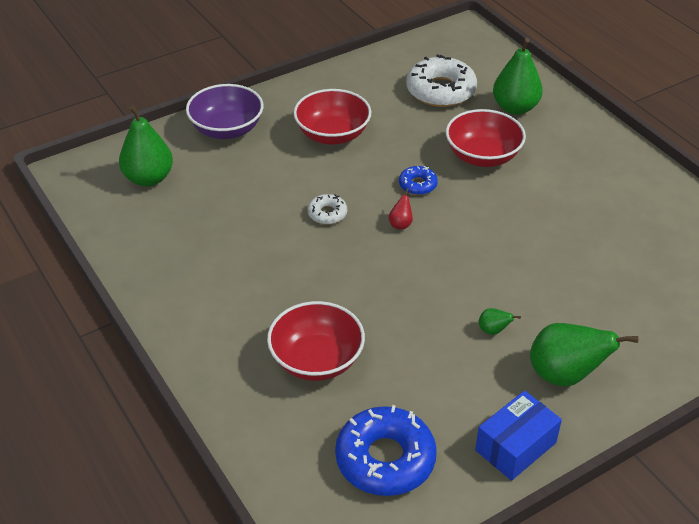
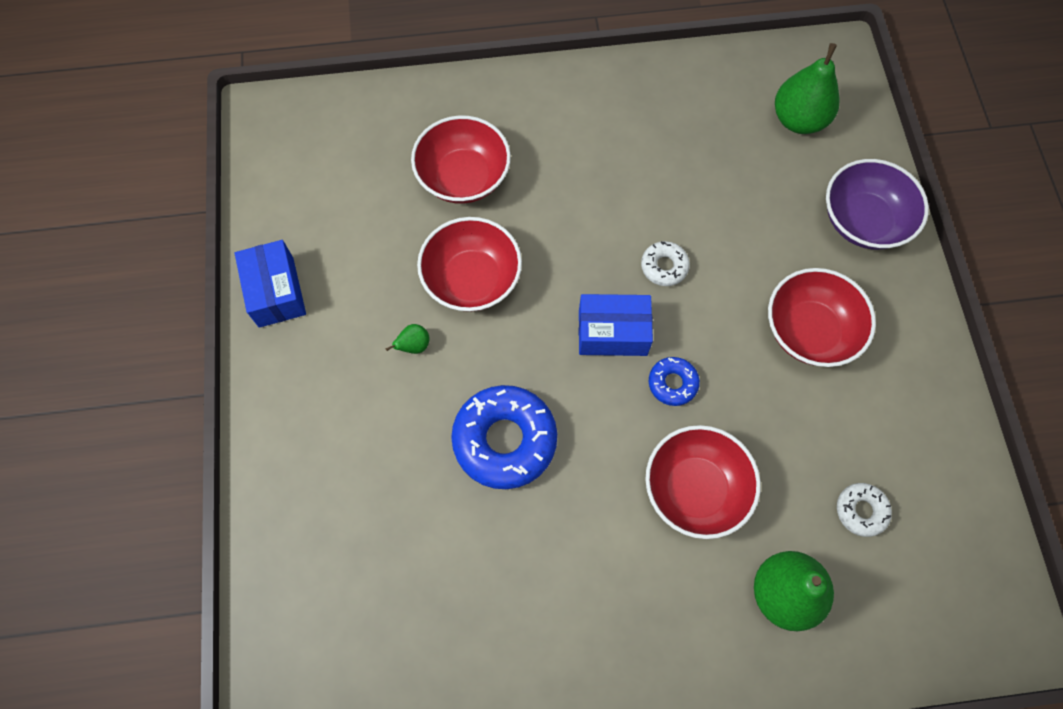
camera: 115 degrees right, 25 degrees up
blue donut [335,405,437,496] -> blue donut moved to [451,385,557,489]
red pear [389,188,413,229] -> blue box [579,294,653,356]
white donut [406,54,477,107] -> white donut [837,483,892,537], size x0.50
green pear [530,323,638,387] -> none
none -> red bowl [417,217,522,312]

